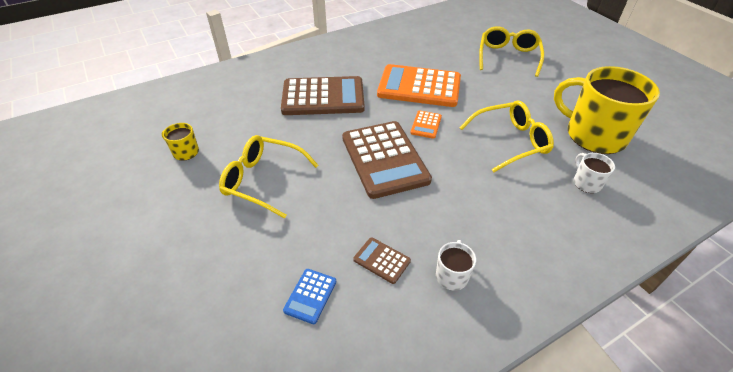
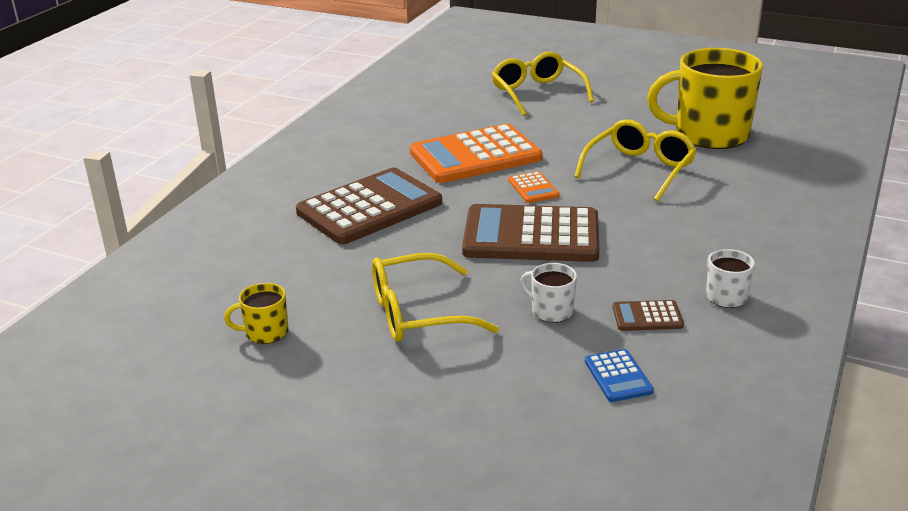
camera: 35 degrees left, 15 degrees down
brown calculator [342,121,432,199] -> brown calculator turned 150 degrees clockwise [462,204,600,262]
white mug [574,153,615,193] -> white mug moved to [520,263,577,323]

